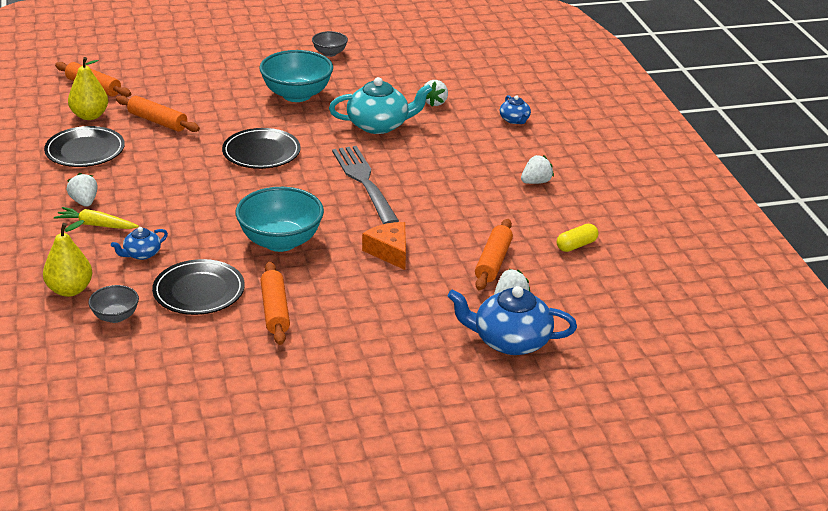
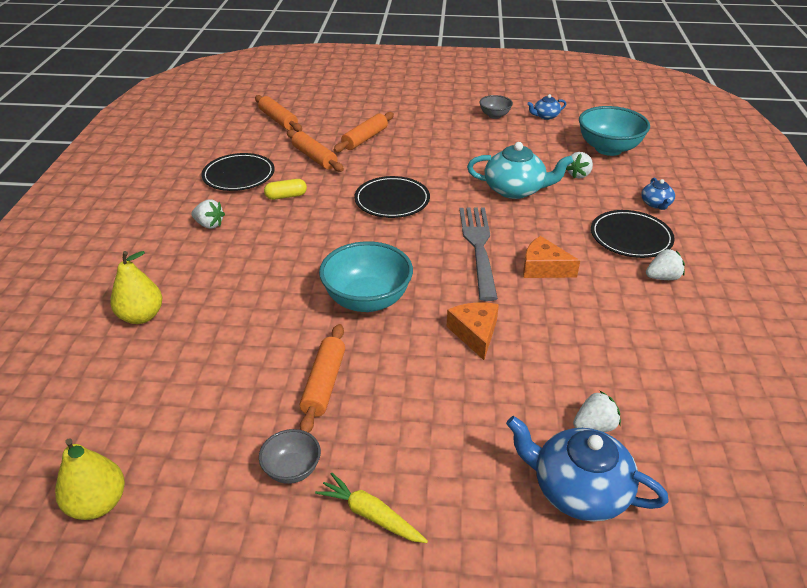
camera: 20 degrees right, 5 degrees up
yellow carrot [54,207,139,229] -> yellow carrot moved to [315,473,428,543]
white strawberry [66,173,98,207] -> white strawberry turned 120 degrees clockwise [191,199,225,229]
yellow pear [68,57,108,120] -> yellow pear moved to [55,438,125,520]
grey bowl [88,285,139,323] -> grey bowl moved to [259,429,321,484]
blue teapot [111,227,168,260] -> blue teapot moved to [527,94,566,120]
black plate [152,259,245,315] -> black plate moved to [591,210,675,258]
turquoise bowl [259,50,333,102] -> turquoise bowl moved to [579,106,650,156]
orange rolling pin [475,219,513,290] -> orange rolling pin moved to [333,112,394,152]
yellow capsule [557,224,598,252] -> yellow capsule moved to [264,179,307,200]
none -> orange cheese [523,236,580,278]

